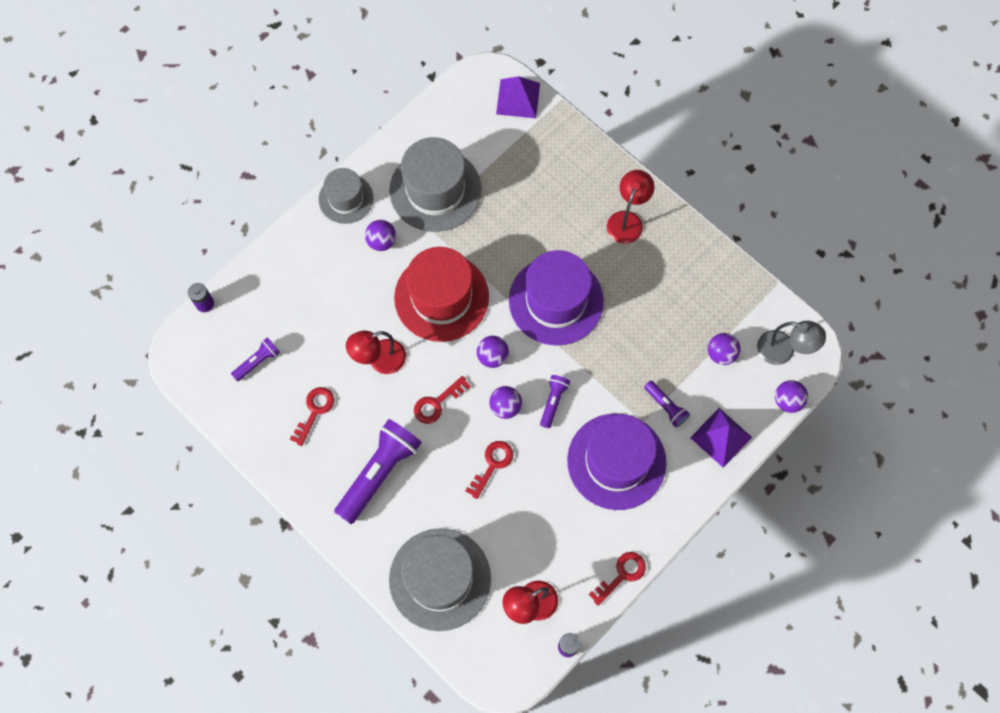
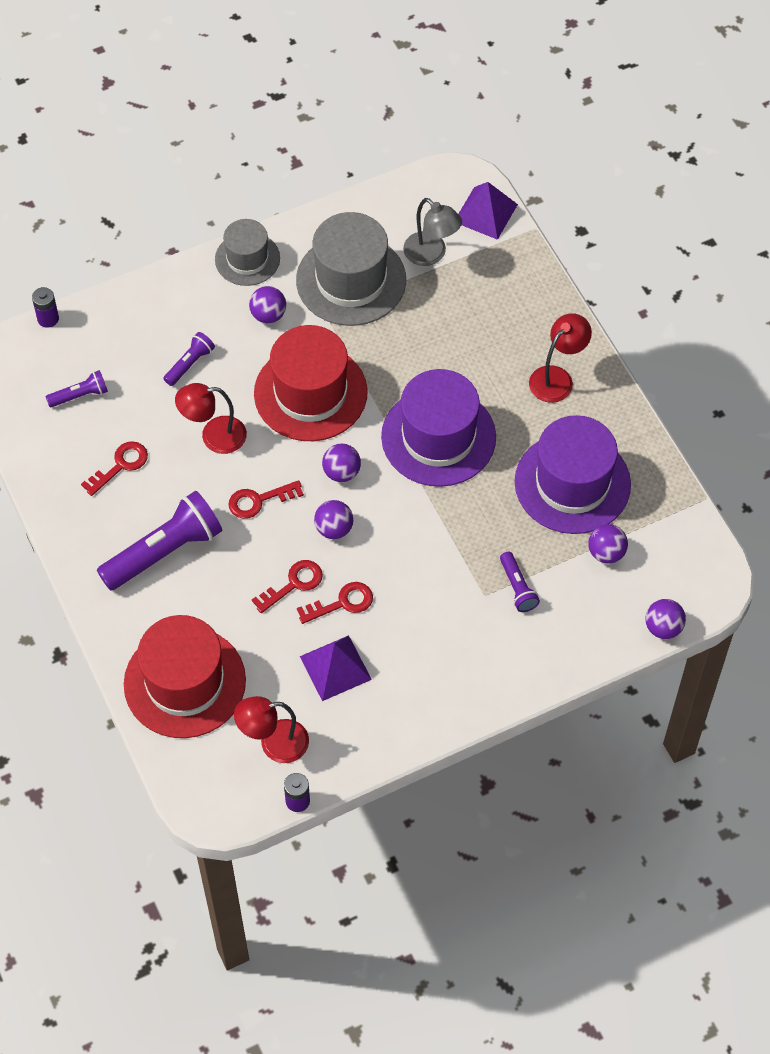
camera: 20 degrees right, 10 degrees down
grey hat [389,528,491,631] -> red hat [124,615,246,738]
purple flashlight [540,375,570,428] -> purple flashlight moved to [163,332,215,386]
purple hat [567,414,666,510] -> purple hat moved to [515,415,631,534]
red key [588,552,646,606] -> red key moved to [297,582,373,624]
purple pyramid [690,408,752,468] -> purple pyramid moved to [300,635,372,701]
grey lamp [757,321,826,365] -> grey lamp moved to [403,198,462,266]

